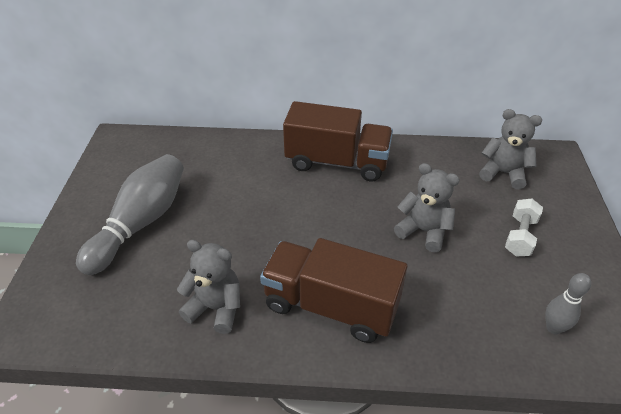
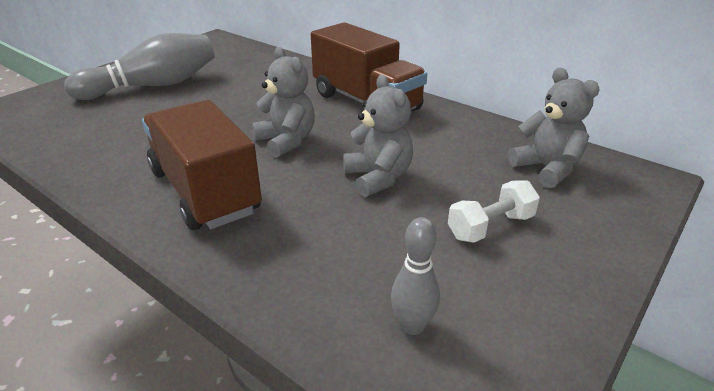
camera: 35 degrees right, 10 degrees down
grey teddy bear [177,240,240,334] -> grey teddy bear moved to [252,47,315,158]

